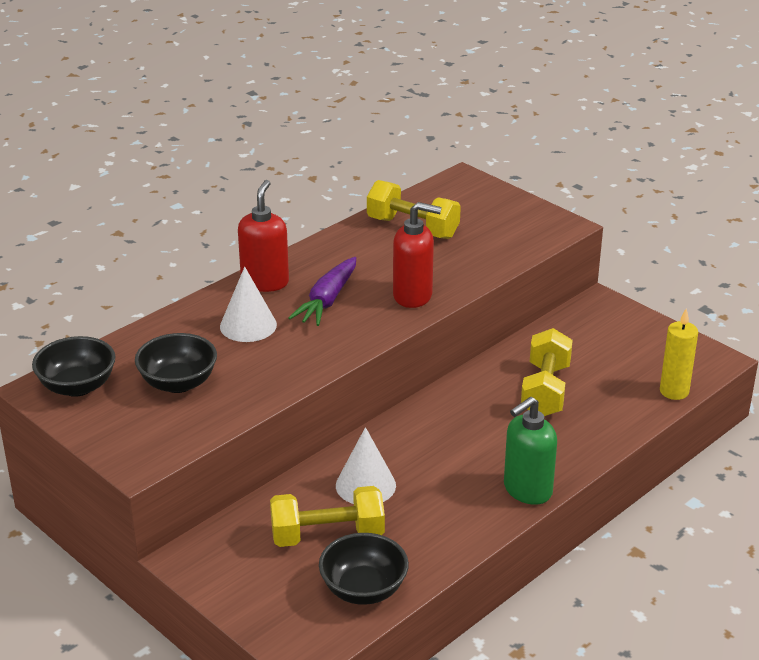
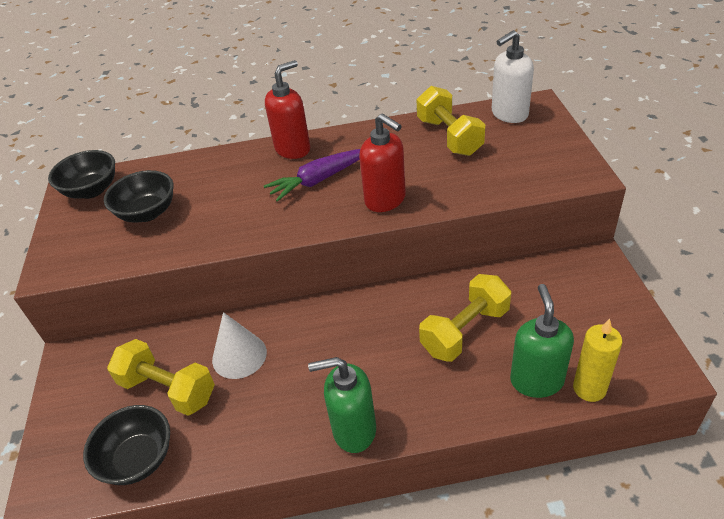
camera: 40 degrees right, 10 degrees up
white cone [220,267,277,342] -> none
none -> white soap dispenser [492,30,534,123]
none -> green soap dispenser [510,284,574,398]

